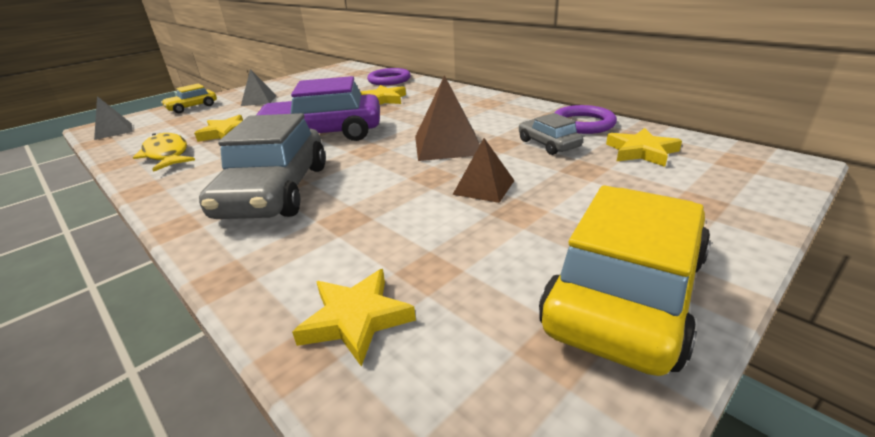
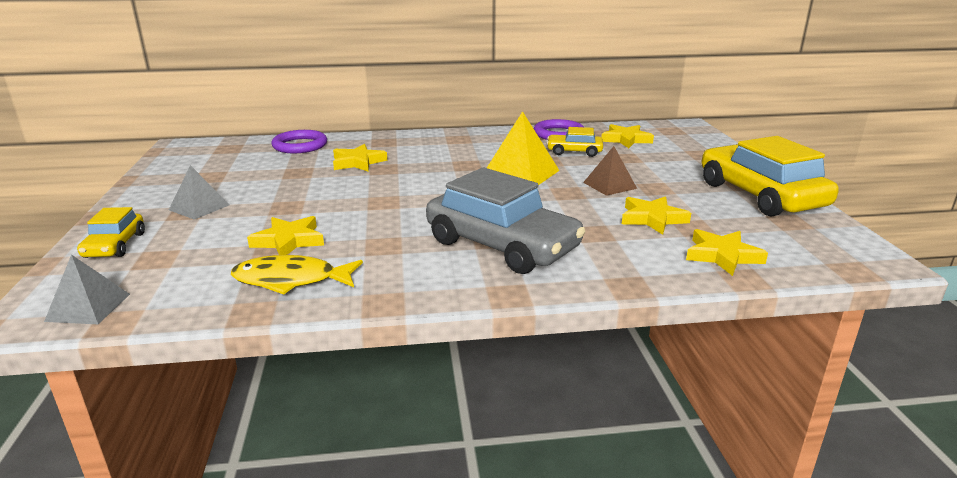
camera: 55 degrees left, 5 degrees down
purple car [256,76,380,141] -> none
brown pyramid [415,75,480,161] -> yellow pyramid [487,111,560,185]
grey car [519,113,583,155] -> yellow car [547,127,603,157]
none -> yellow star [622,196,691,235]

